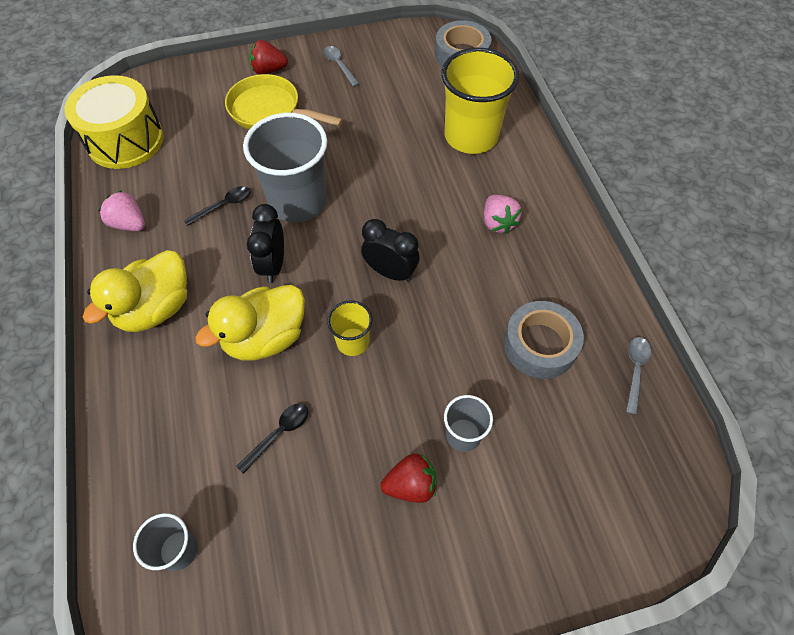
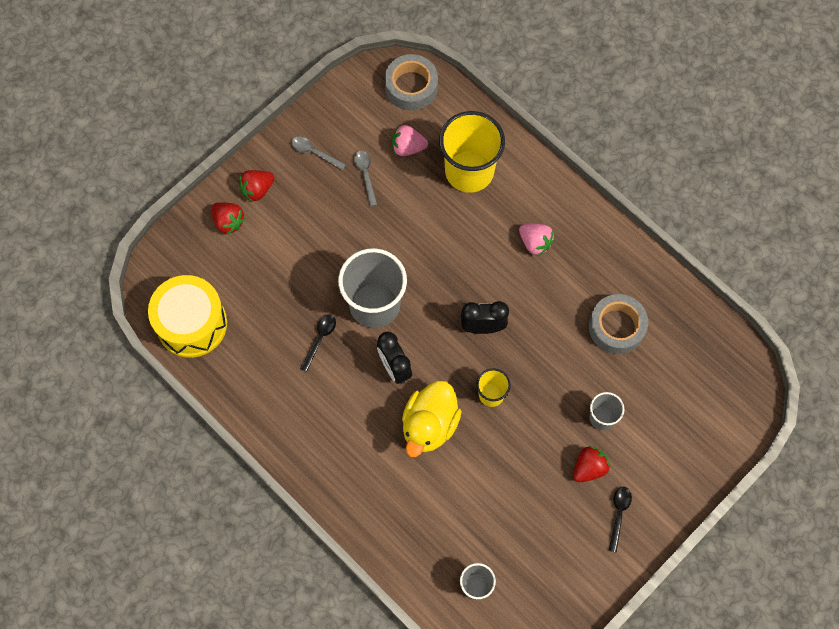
camera: 30 degrees left, 10 degrees up
yellow duck [83,250,187,332] -> none
pink strawberry [98,190,145,231] -> pink strawberry moved to [392,125,428,156]
yellow pan [225,74,343,129] -> none
black spoon [236,403,308,474] -> black spoon moved to [609,487,632,552]
grey spoon [626,337,651,415] -> grey spoon moved to [354,151,377,206]
none -> red strawberry [211,202,245,235]

